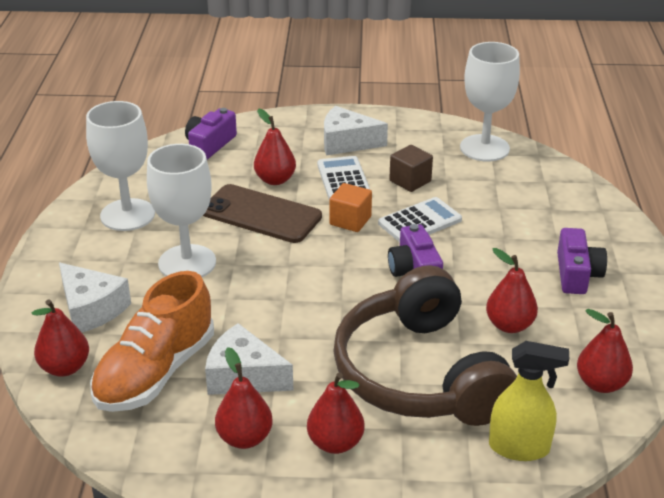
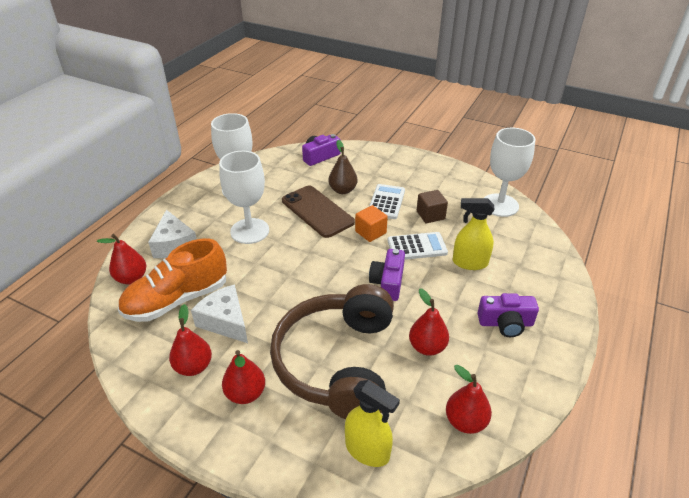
camera: 25 degrees right, 5 degrees up
red pear [254,108,296,185] -> brown pear [329,140,358,194]
white cheese [324,106,388,155] -> none
purple camera [557,228,607,294] -> purple camera turned 60 degrees clockwise [477,293,539,337]
none -> yellow spray bottle [452,198,494,270]

